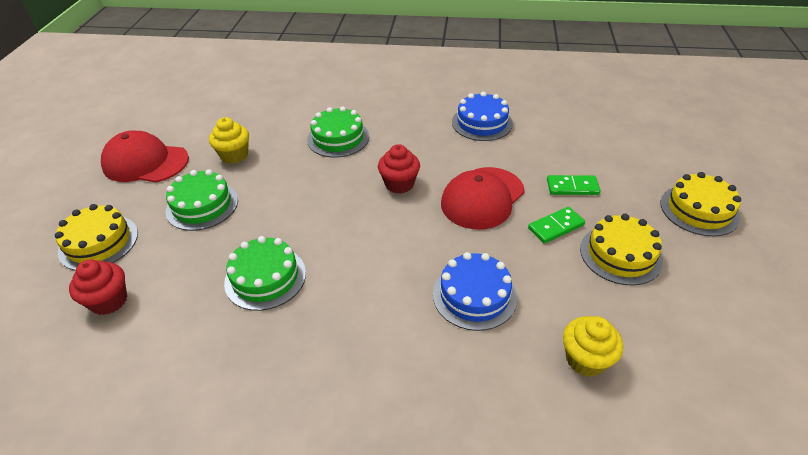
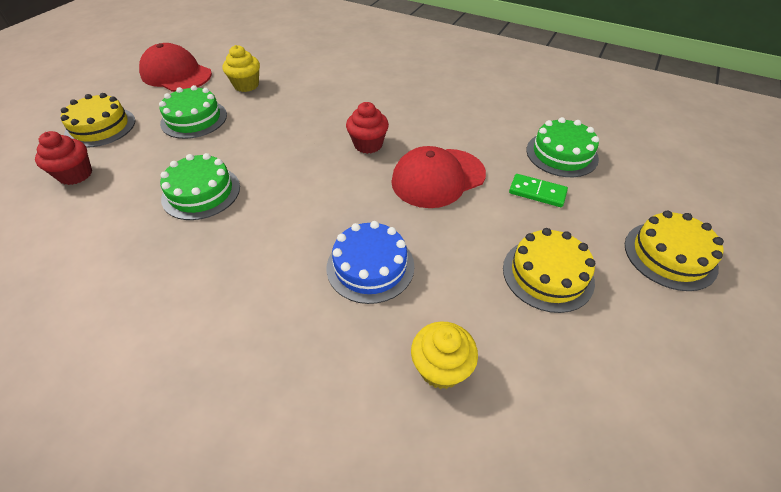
camera: 20 degrees right, 5 degrees up
green cake [307,106,369,158] -> green cake moved to [526,117,599,177]
blue cake [452,92,513,141] -> none
green domino [528,207,585,244] -> none

